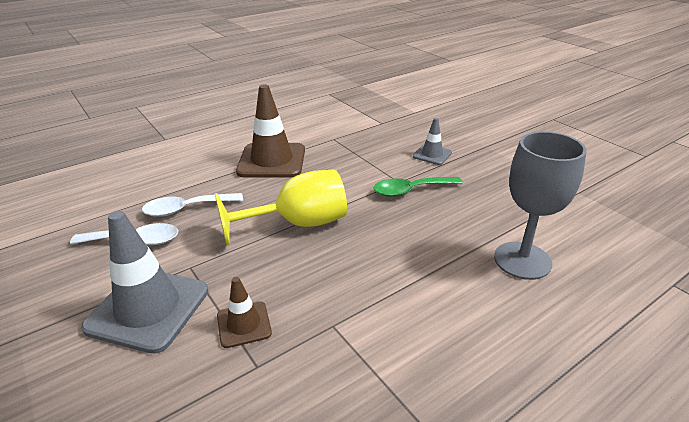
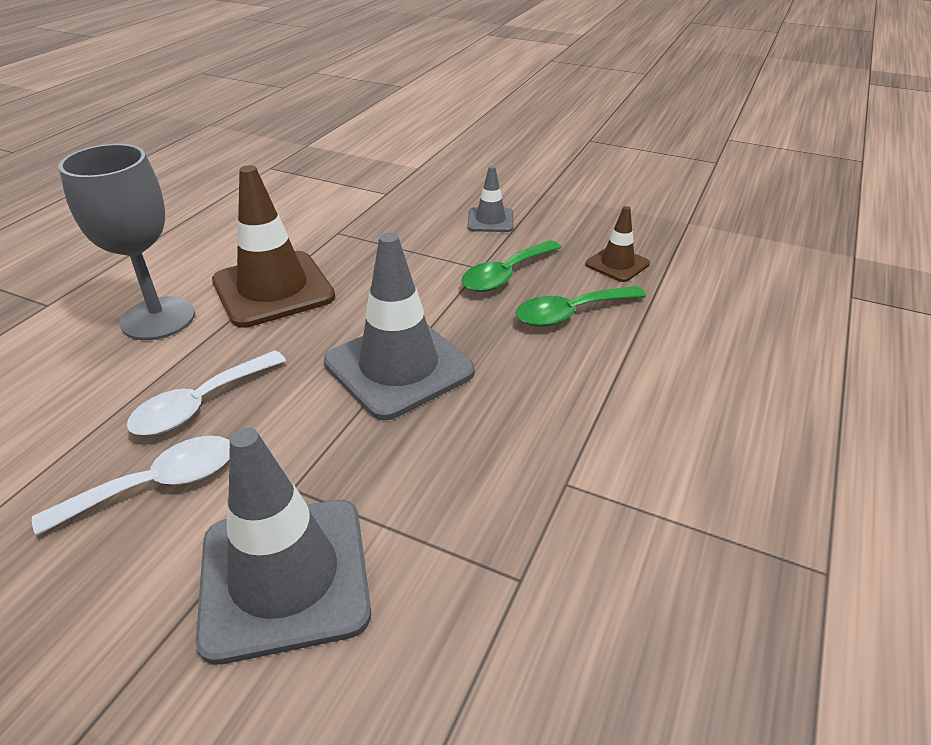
camera: 30 degrees left, 5 degrees up
yellow goblet [215,169,347,245] -> grey traffic cone [324,233,475,420]
brown traffic cone [217,277,272,348] -> brown traffic cone moved to [585,206,650,282]
grey goblet [494,131,587,280] -> grey goblet moved to [59,144,195,340]
none -> green spoon [515,286,646,327]

